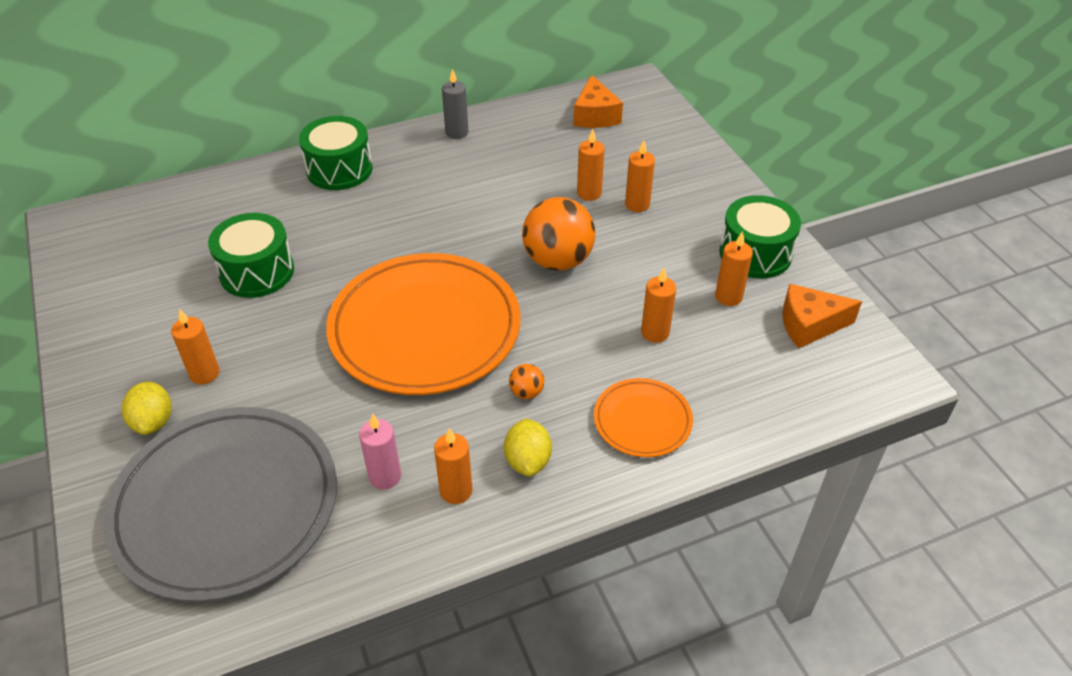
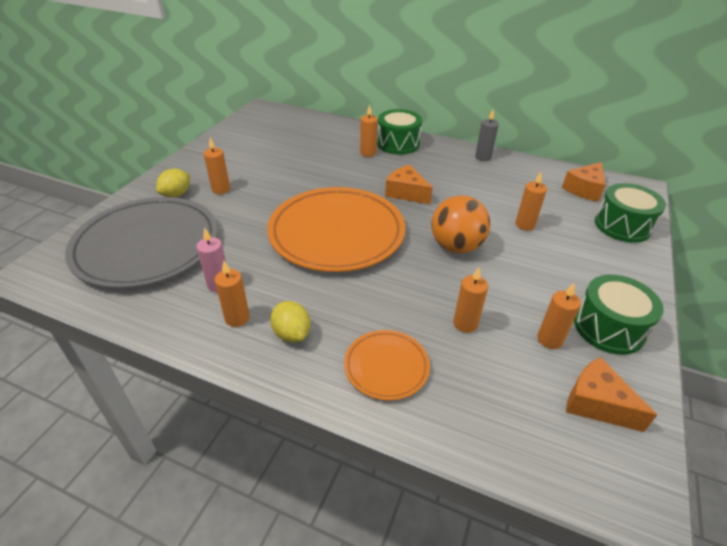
camera: 45 degrees right, 5 degrees down
green drum [208,213,294,298] -> green drum moved to [595,183,666,243]
yellow lemon [504,418,552,477] -> yellow lemon turned 75 degrees counterclockwise [270,301,310,342]
orange ball [509,364,544,399] -> none
orange candle [625,140,655,212] -> orange candle moved to [360,104,378,157]
none -> orange cheese [385,165,433,204]

